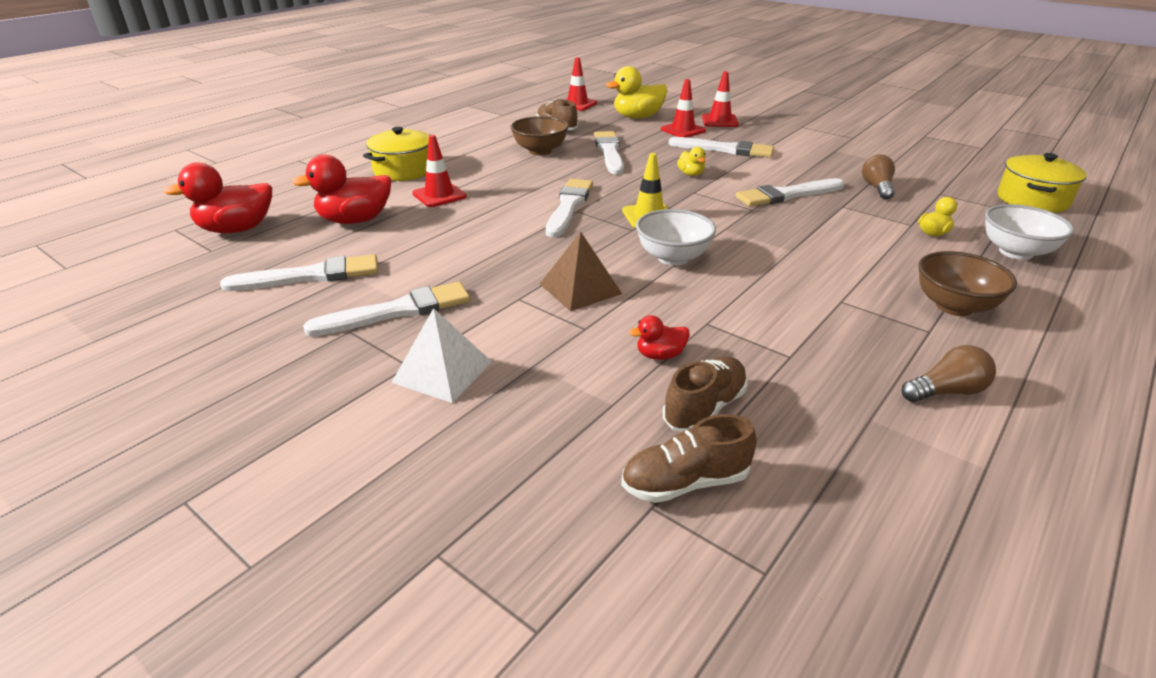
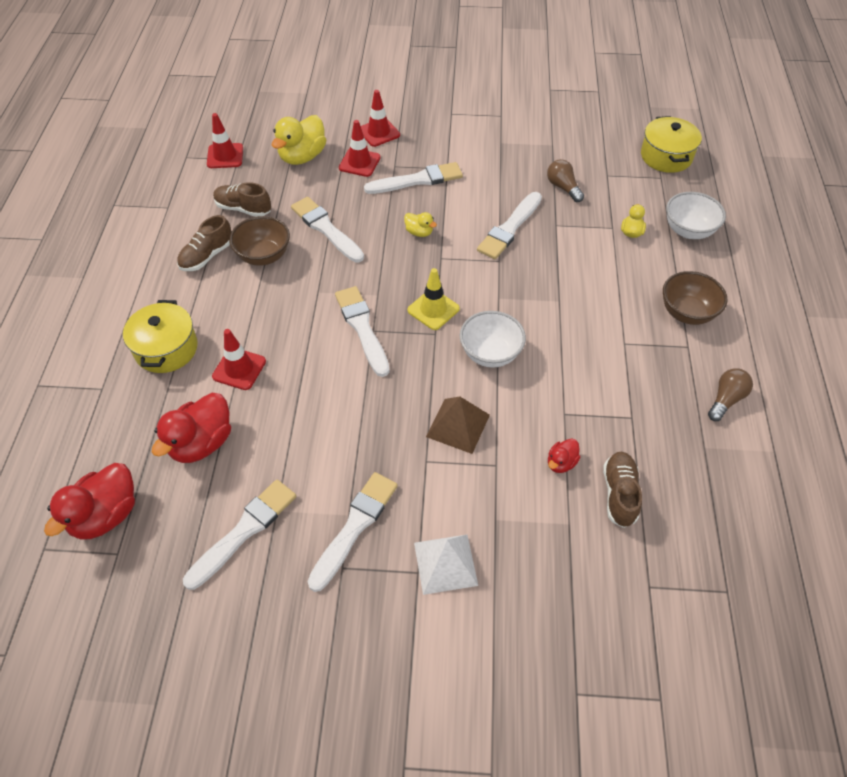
camera: 35 degrees left, 20 degrees up
brown shoe [621,414,757,503] -> brown shoe moved to [177,215,231,271]

